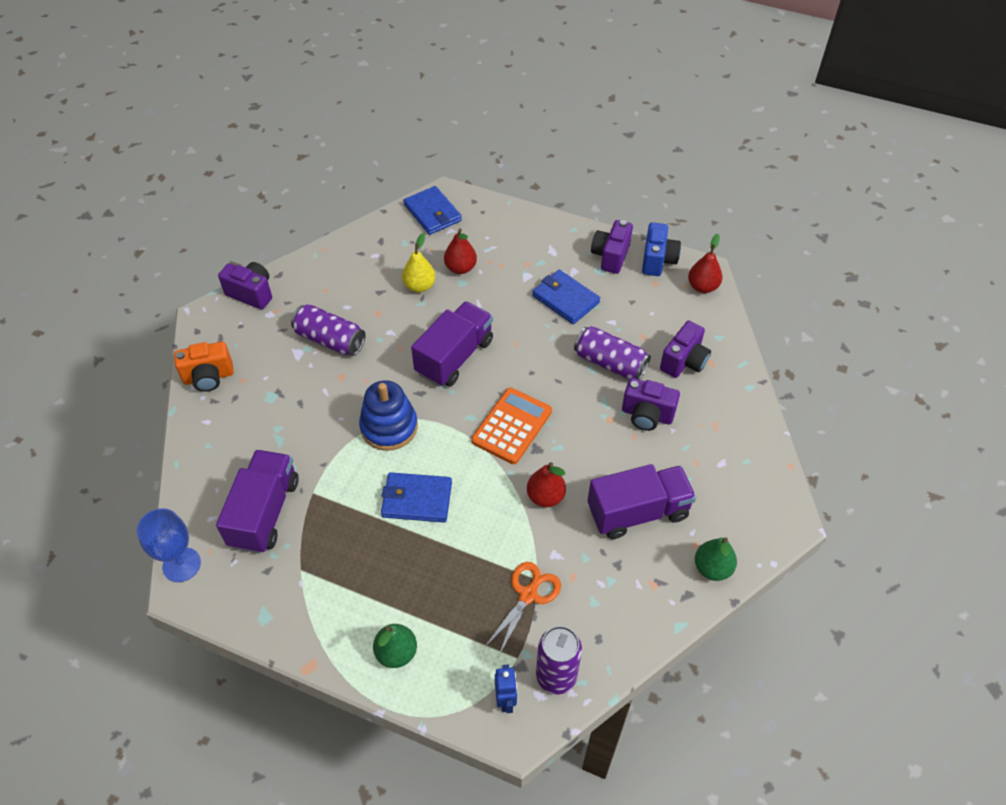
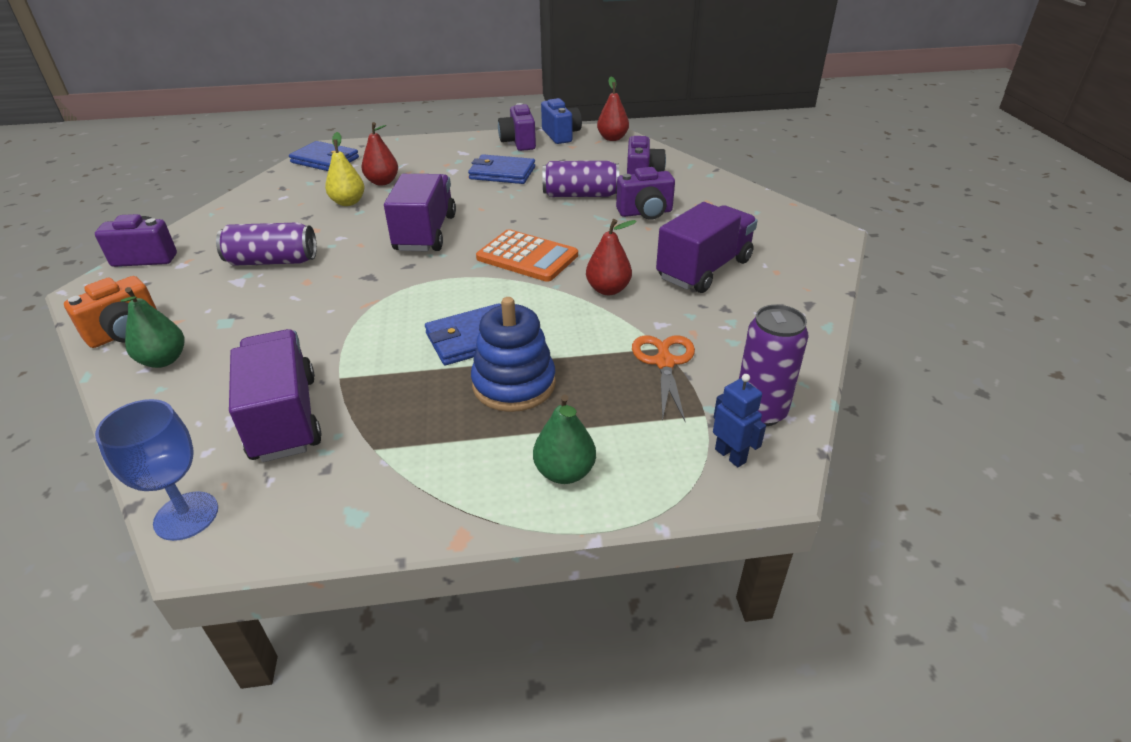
camera: 30 degrees left, 15 degrees down
blue stacking toy [359,380,418,451] -> blue stacking toy moved to [471,297,556,412]
orange calculator [471,388,552,464] -> orange calculator turned 120 degrees clockwise [476,229,578,282]
green pear [695,537,737,581] -> green pear moved to [120,287,184,368]

